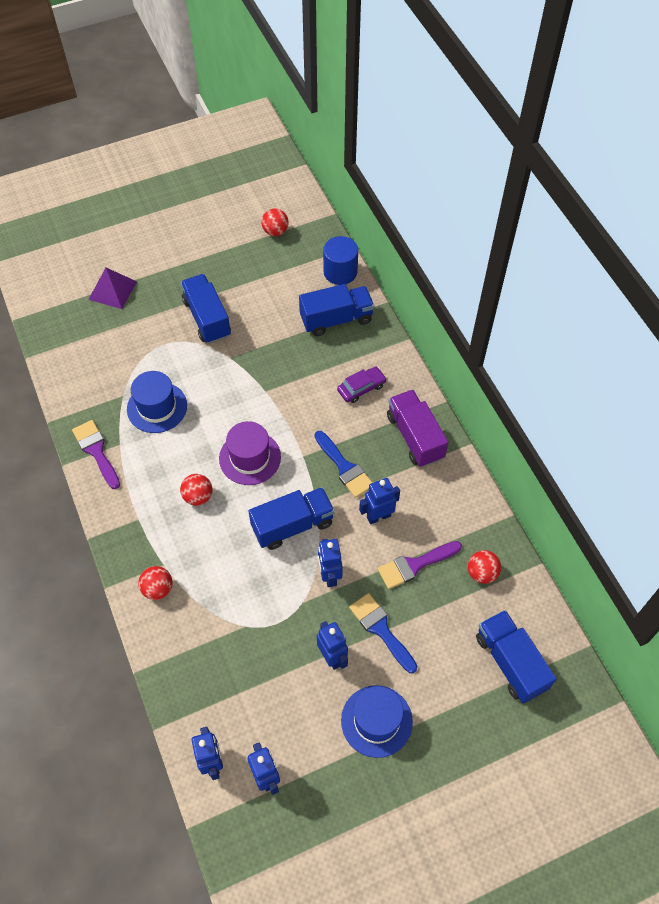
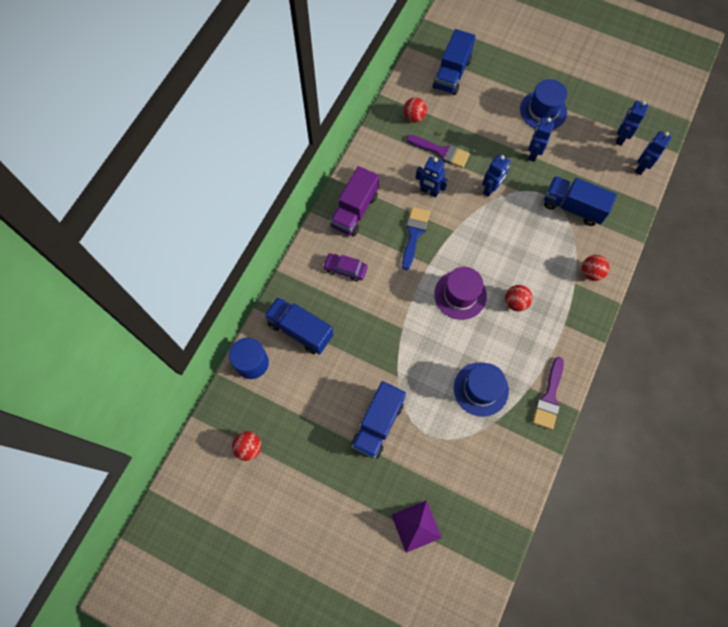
camera: 130 degrees left, 10 degrees up
blue truck [249,487,335,550] -> blue truck moved to [544,176,617,226]
blue brush [349,593,418,673] -> none

